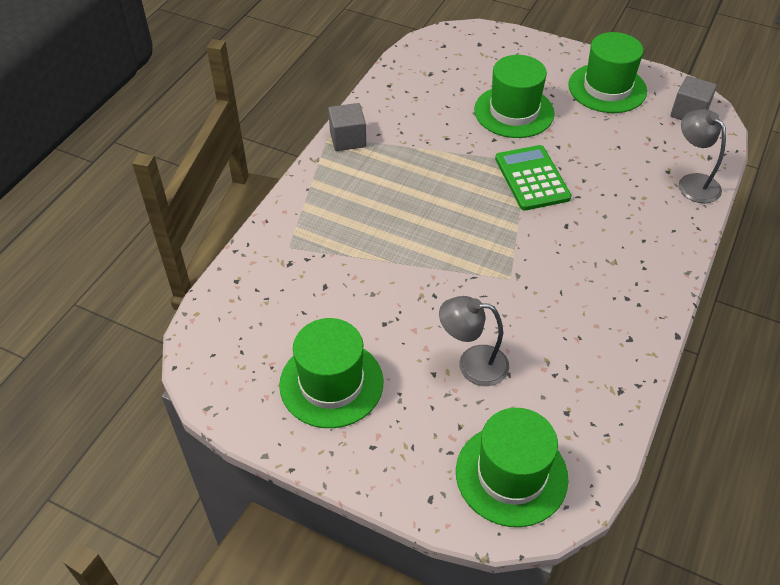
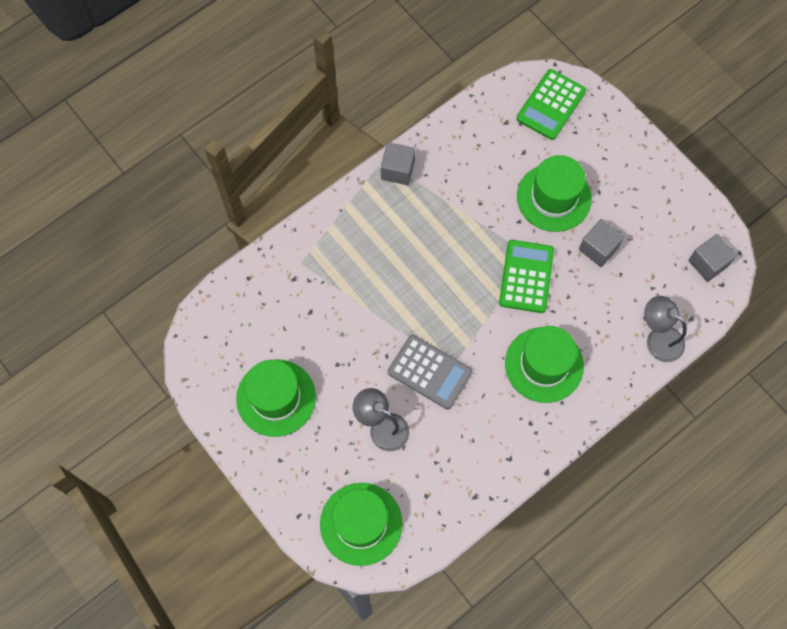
camera: 25 degrees right, 20 degrees up
green hat [568,32,647,113] -> green hat moved to [505,326,584,403]
grey lamp [679,109,726,203] -> grey lamp turned 45 degrees counterclockwise [644,296,687,362]
none -> grey calculator [388,335,472,410]
none -> green calculator [516,69,586,140]
none -> grey cube [579,219,624,267]

